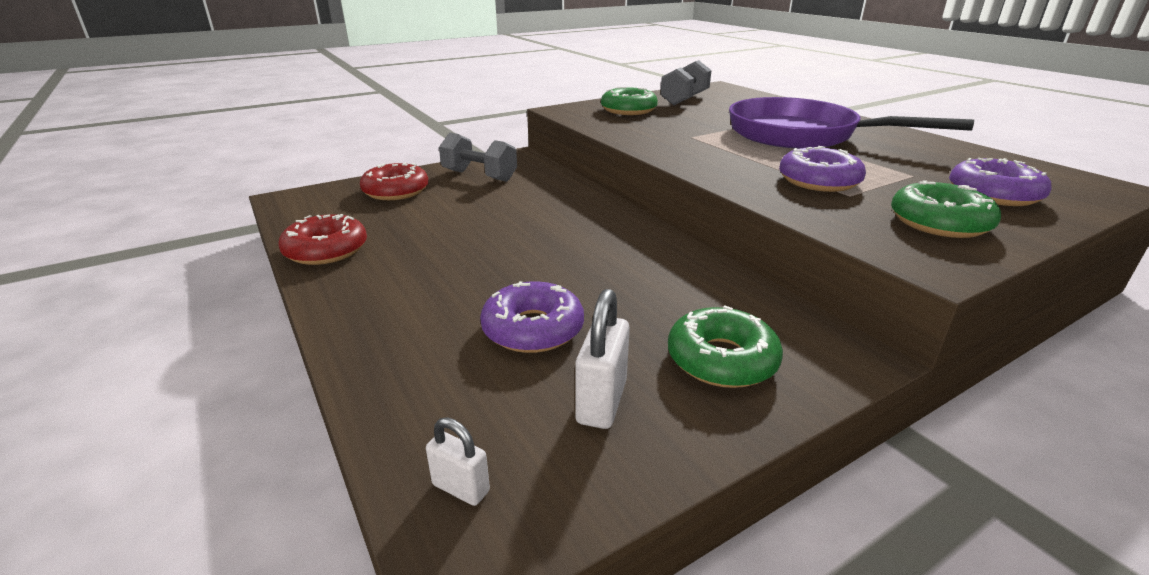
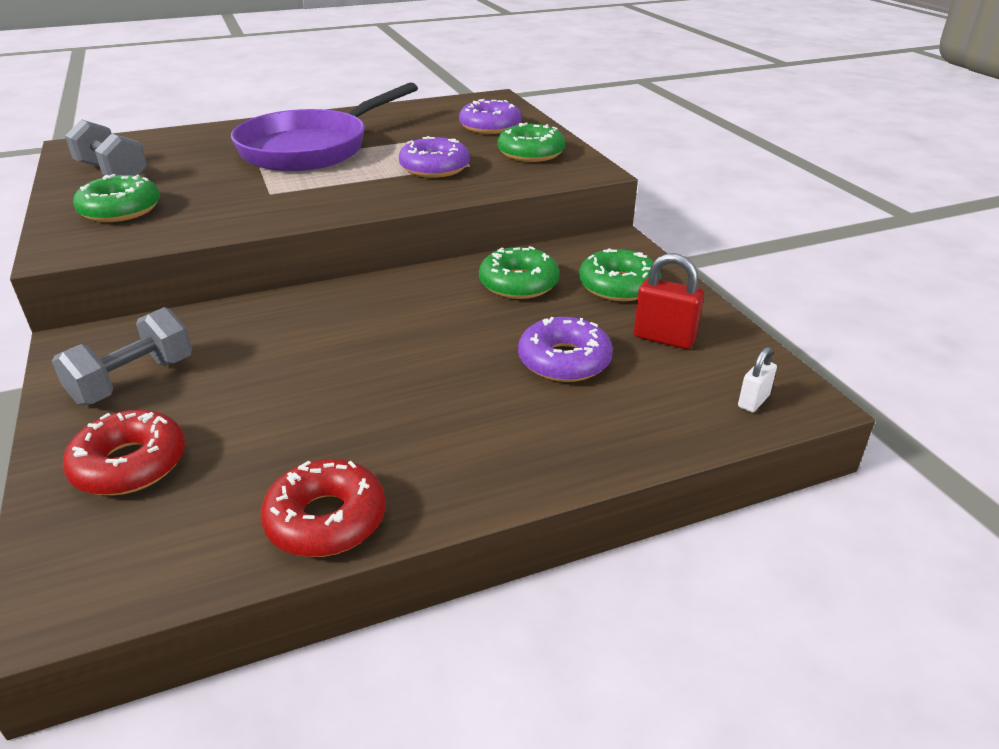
camera: 80 degrees left, 5 degrees up
white padlock [575,289,630,429] -> red padlock [634,253,704,349]
none -> green donut [479,246,560,299]

